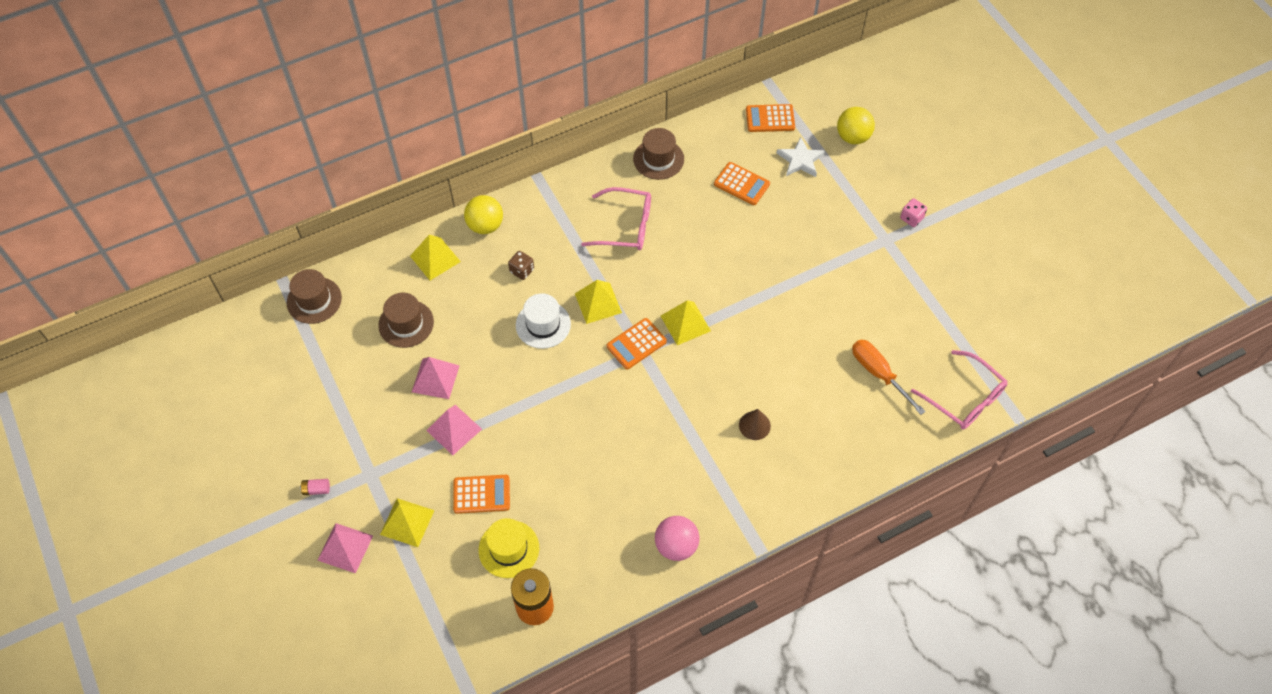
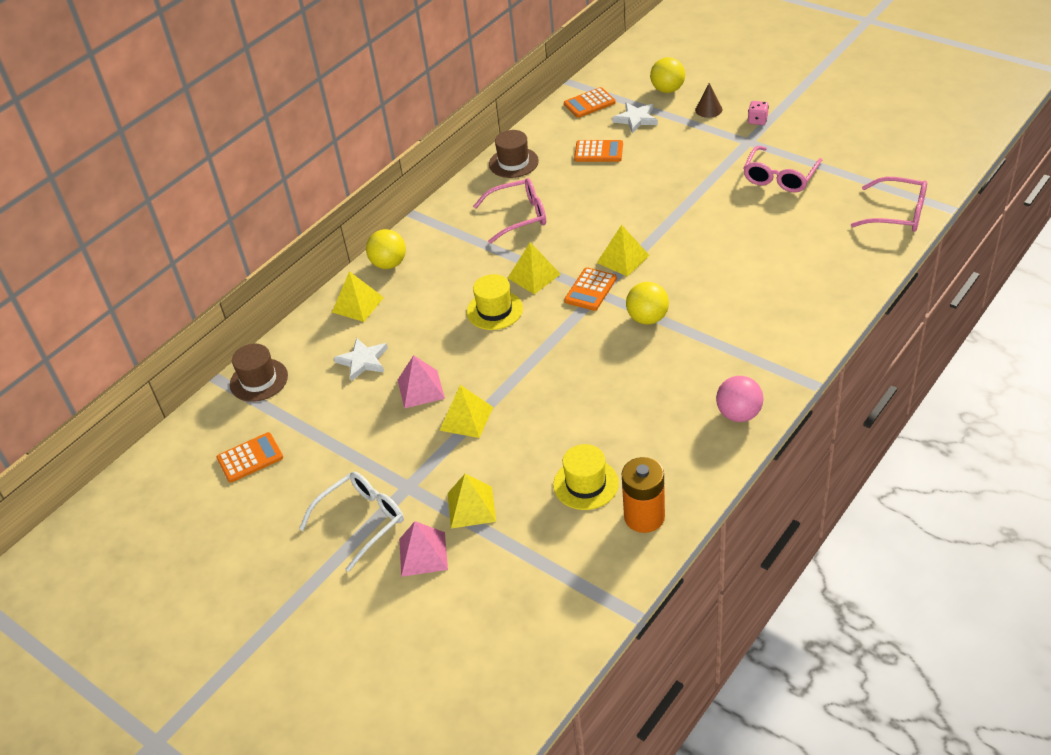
camera: 20 degrees left, 15 degrees down
pink battery [300,479,330,495] -> white glasses [299,472,404,572]
brown hat [378,293,434,348] -> white star [334,338,388,381]
pink pyramid [426,405,482,455] -> yellow pyramid [439,385,493,438]
orange calculator [453,475,510,514] -> orange calculator moved to [217,432,283,483]
brown dice [508,251,534,280] -> none
white hat [516,293,571,349] -> yellow hat [467,274,523,330]
brown cone [739,409,771,440] -> brown cone moved to [695,83,722,118]
orange screwdriver [852,340,926,415] -> none
none -> yellow ball [626,282,669,325]
none -> pink glasses [743,146,822,193]

